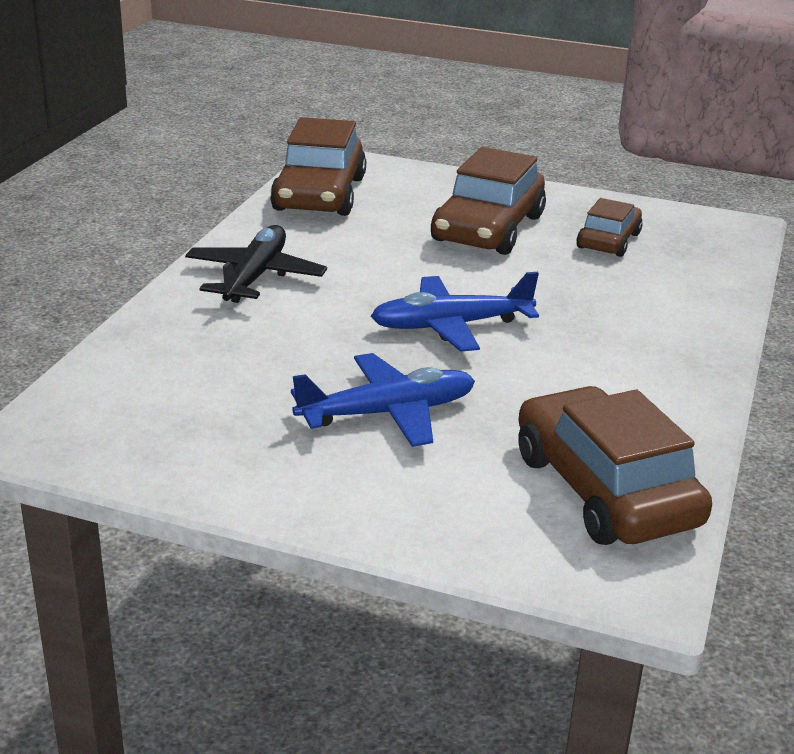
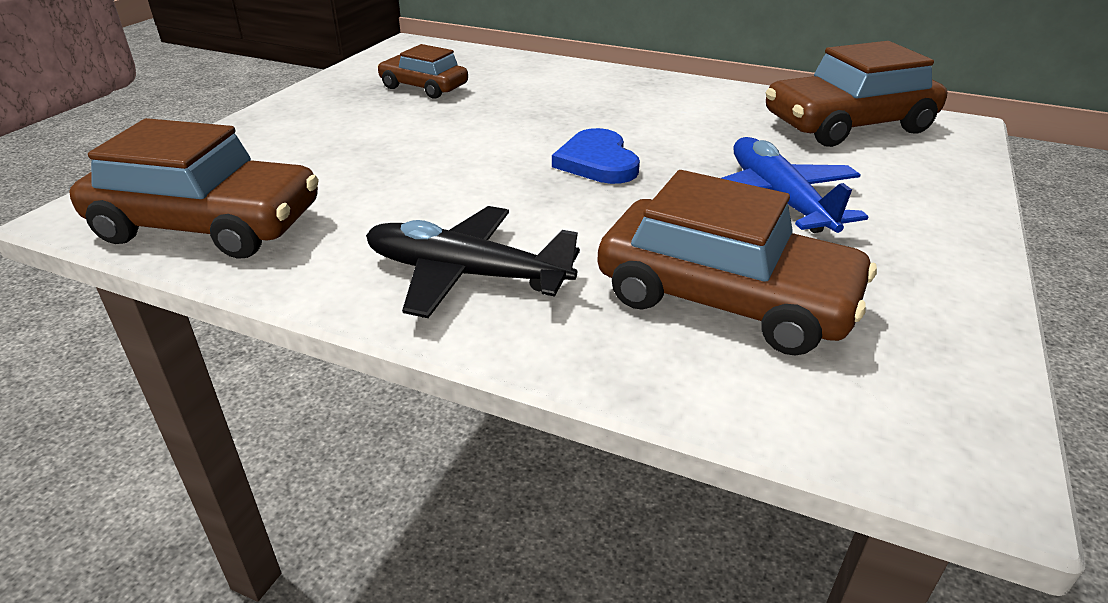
camera: 85 degrees left, 5 degrees up
blue plane [371,272,539,352] -> blue heart [552,128,640,184]
brown car [431,147,546,255] -> brown car moved to [597,170,877,356]

